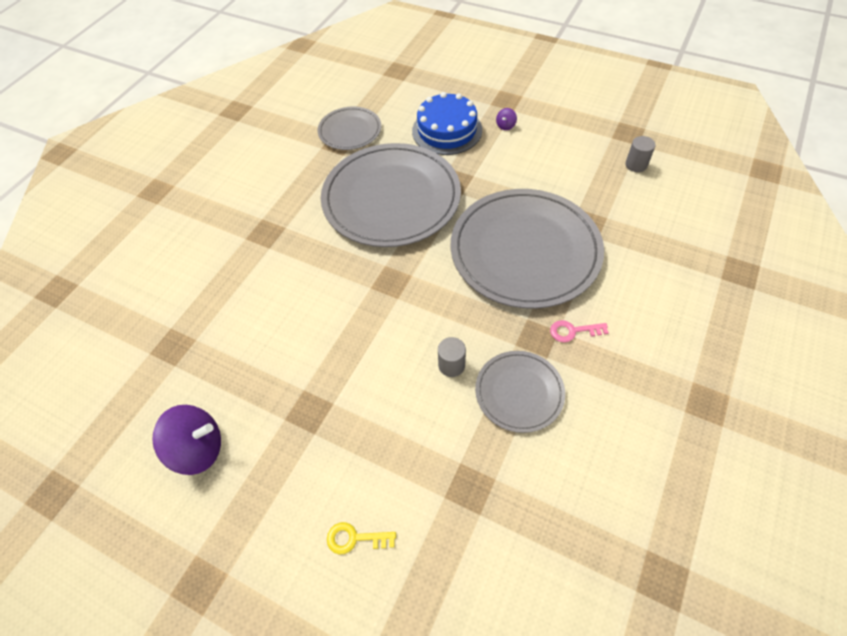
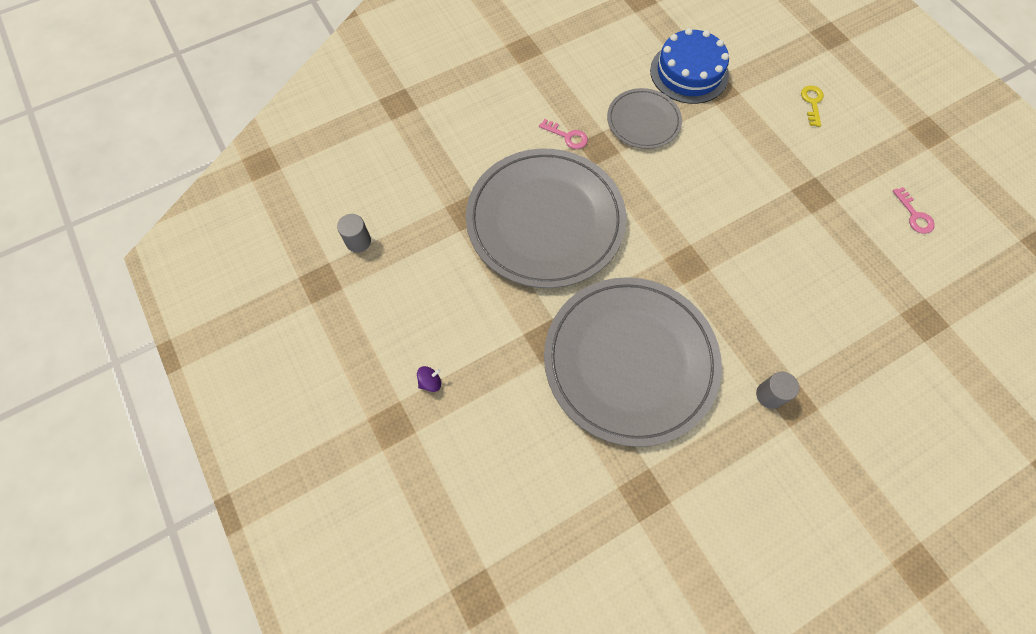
camera: 150 degrees left, 10 degrees up
purple spinning top [152,405,221,475] -> pink key [893,187,935,234]
grey plate [318,107,381,150] -> none
yellow key [327,522,396,554] -> yellow key turned 120 degrees counterclockwise [801,86,824,127]
blue cake [412,92,482,155] -> blue cake moved to [650,28,729,104]
grey cylinder [438,337,466,377] -> grey cylinder moved to [756,372,799,409]

